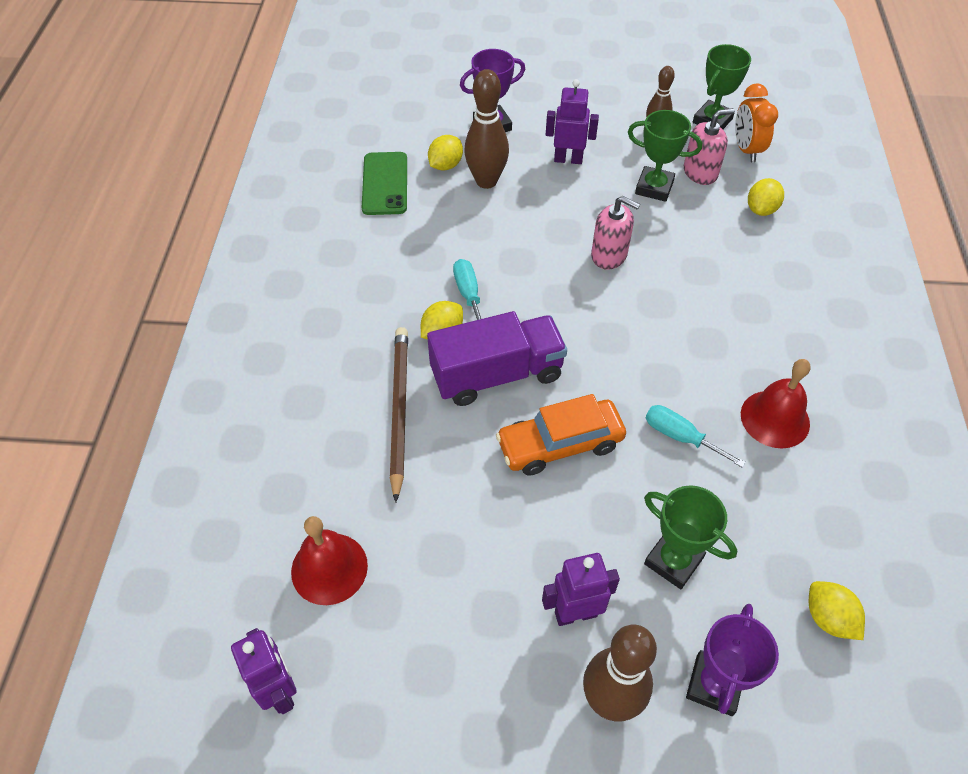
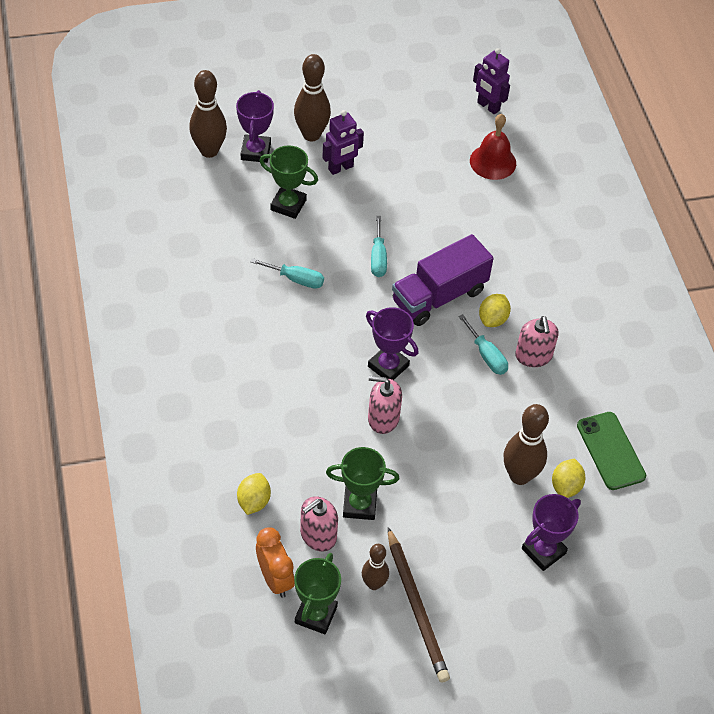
camera: 160 degrees right, 0 degrees up
brown pencil [390,327,408,503] -> brown pencil moved to [388,527,450,682]
orange car [496,394,626,476] -> turquoise screwdriver [371,216,387,277]
purple robot [546,79,599,164] -> none
red bell [741,359,811,448] -> none
yellow lemon [809,581,865,640] -> none
none -> brown bowling pin [189,70,227,158]
none -> purple trophy [366,307,418,380]
none -> pink soap dispenser [515,316,559,367]

